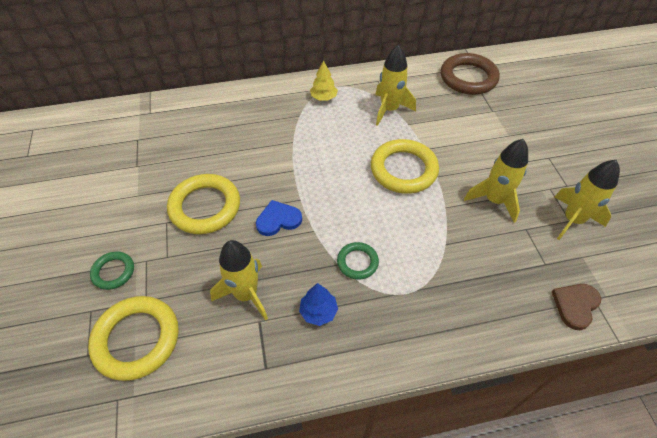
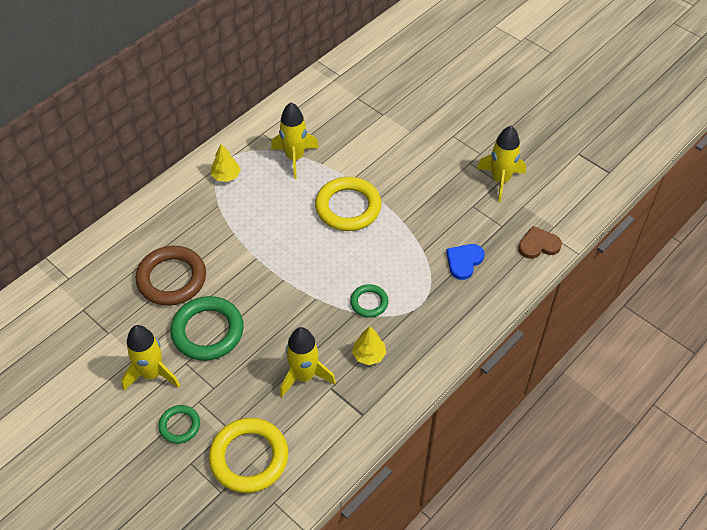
camera: 35 degrees left, 0 degrees up
yellow ring [167,174,240,234] -> green ring [170,296,244,361]
blue heart [256,200,302,236] -> blue heart moved to [446,244,484,280]
blue tree [299,283,338,326] -> yellow tree [352,327,386,365]
brown ring [441,53,500,95] -> brown ring moved to [136,246,206,306]
yellow rocket [464,139,528,223] -> yellow rocket moved to [121,325,180,390]
brown heart [552,284,601,330] -> brown heart turned 75 degrees clockwise [518,226,562,259]

